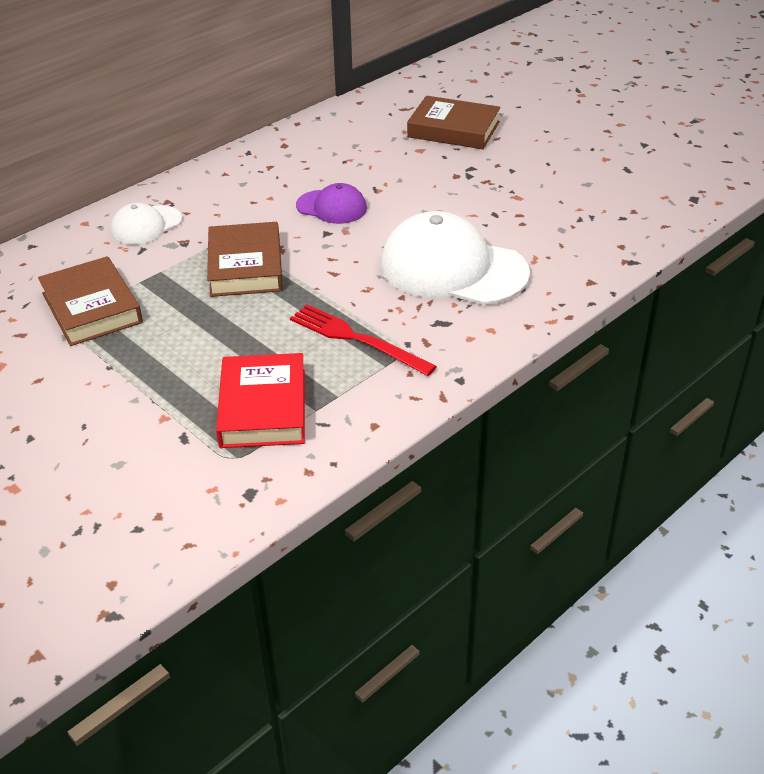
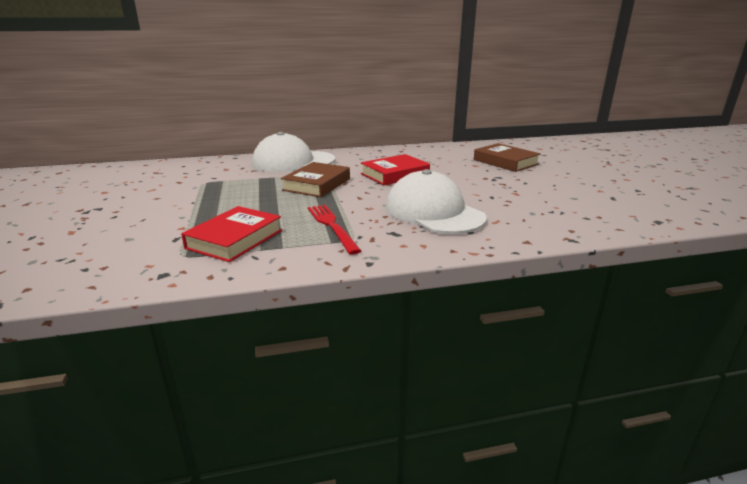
camera: 30 degrees right, 15 degrees down
brown book [38,256,143,346] -> none
white cap [111,203,182,245] -> white cap [252,132,335,172], size x1.93
purple cap [296,183,367,224] -> red book [361,154,430,185]

